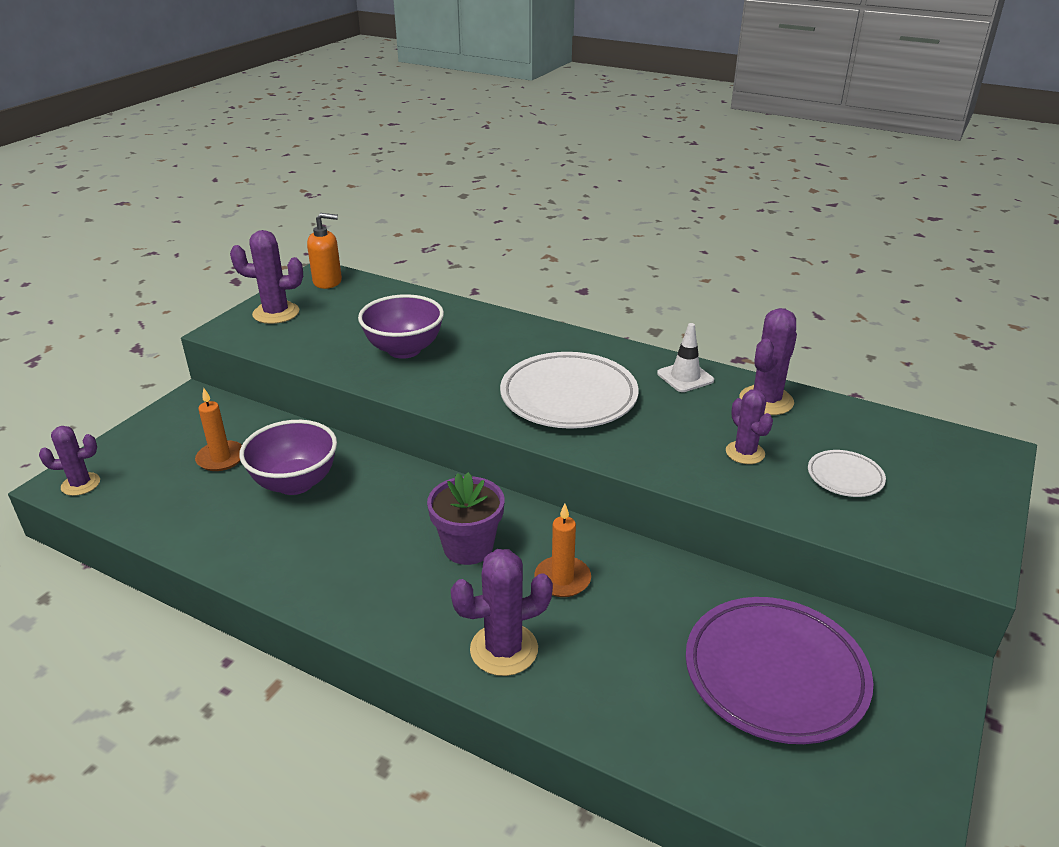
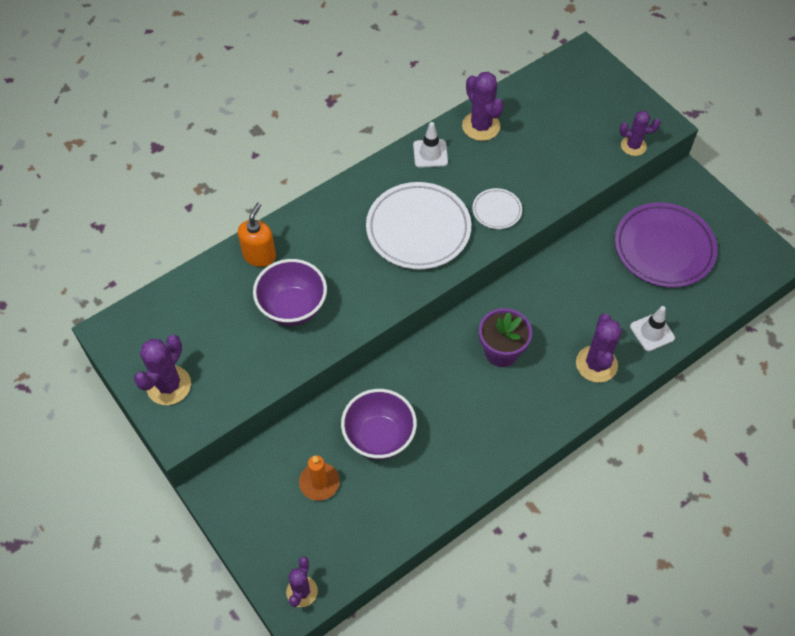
camera: 65 degrees left, 25 degrees up
orange soap dispenser [307,213,342,289] -> orange soap dispenser moved to [238,203,276,267]
orange candle [534,503,591,597] -> none
purple cactus [726,389,773,464] -> purple cactus moved to [619,111,661,156]
white plate [808,450,886,497] -> white plate moved to [472,188,522,229]
none -> white traffic cone [630,306,675,352]

